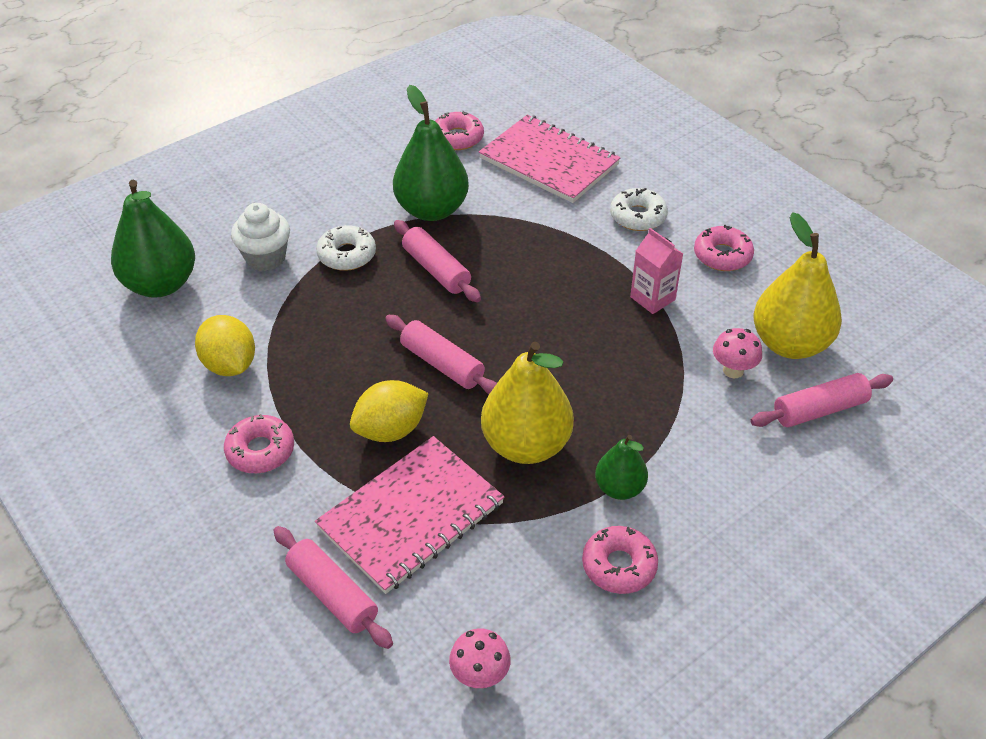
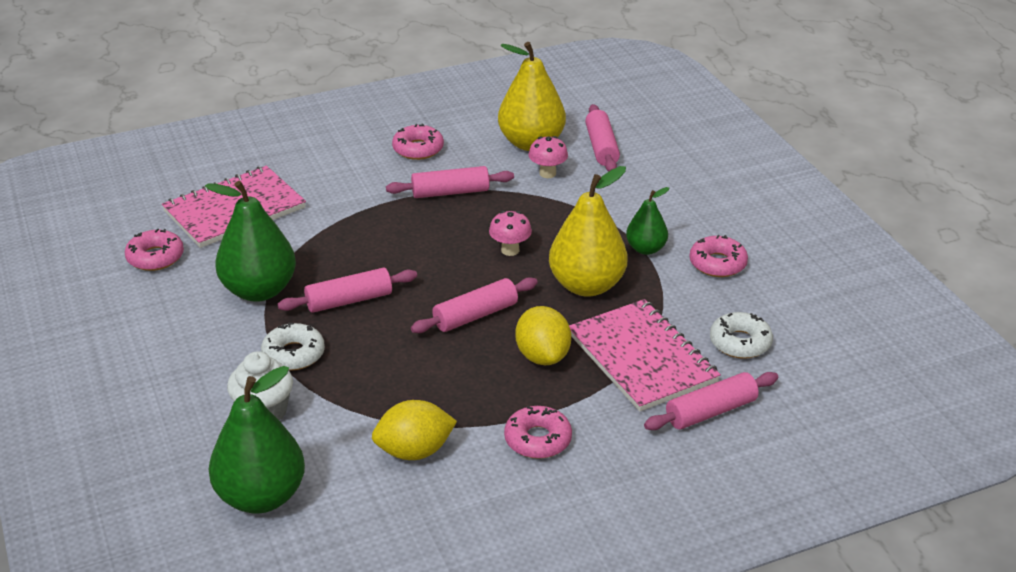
camera: 75 degrees left, 10 degrees down
pink mushroom [449,629,511,688] -> pink mushroom moved to [489,211,532,256]
white donut [610,188,668,231] -> white donut moved to [710,312,773,359]
pink carton [630,228,683,314] -> pink rolling pin [386,166,514,198]

